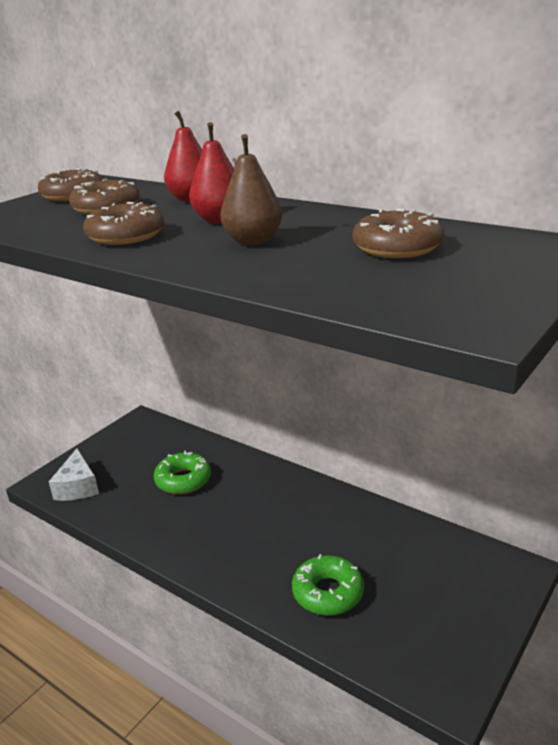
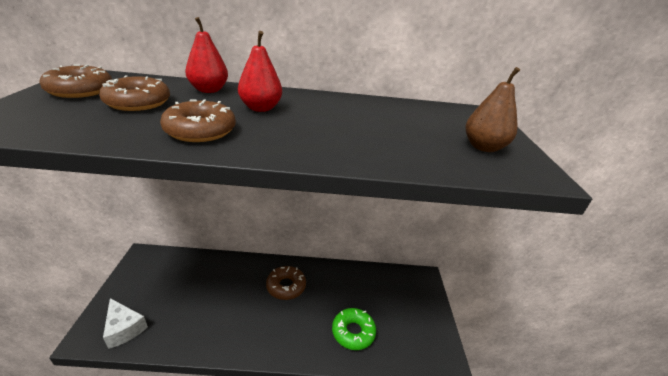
camera: 40 degrees left, 5 degrees up
green donut [154,451,211,494] -> none
brown pear [220,134,282,245] -> brown pear moved to [465,67,520,152]
brown donut [353,209,444,258] -> brown donut moved to [266,266,306,300]

